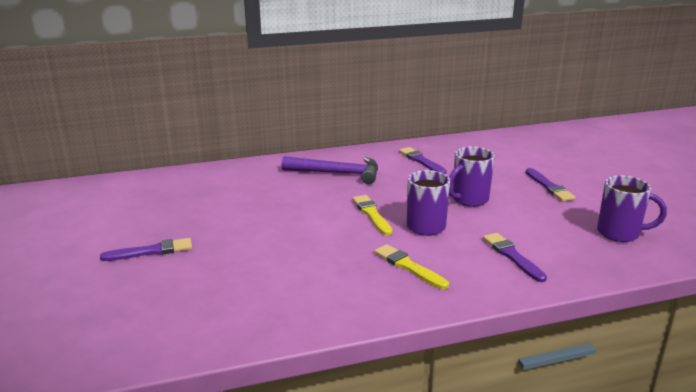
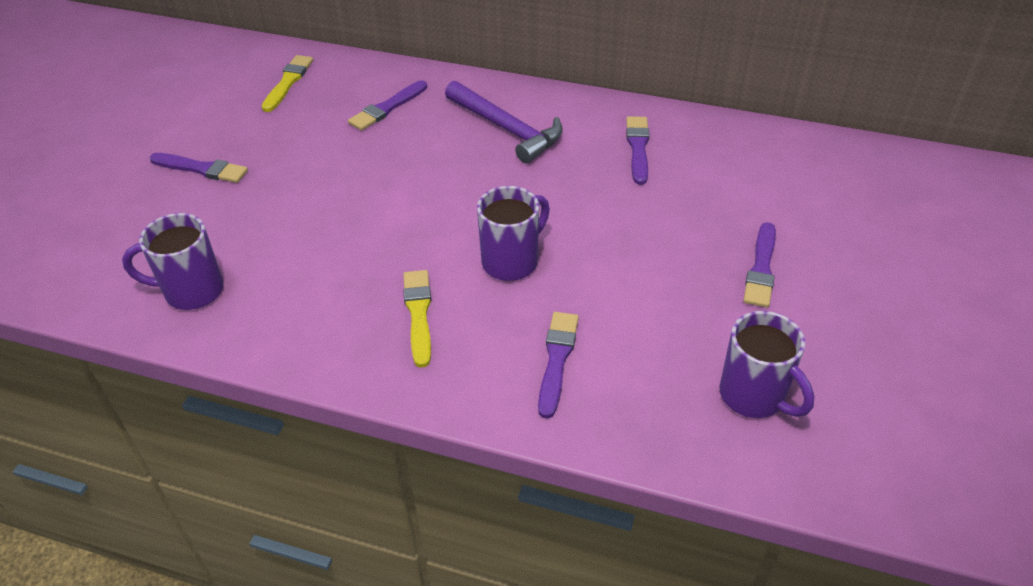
camera: 35 degrees right, 20 degrees up
yellow brush [353,195,392,236] -> yellow brush moved to [261,55,313,112]
purple mug [449,146,495,207] -> purple mug moved to [122,213,223,310]
none -> purple brush [348,80,427,131]

